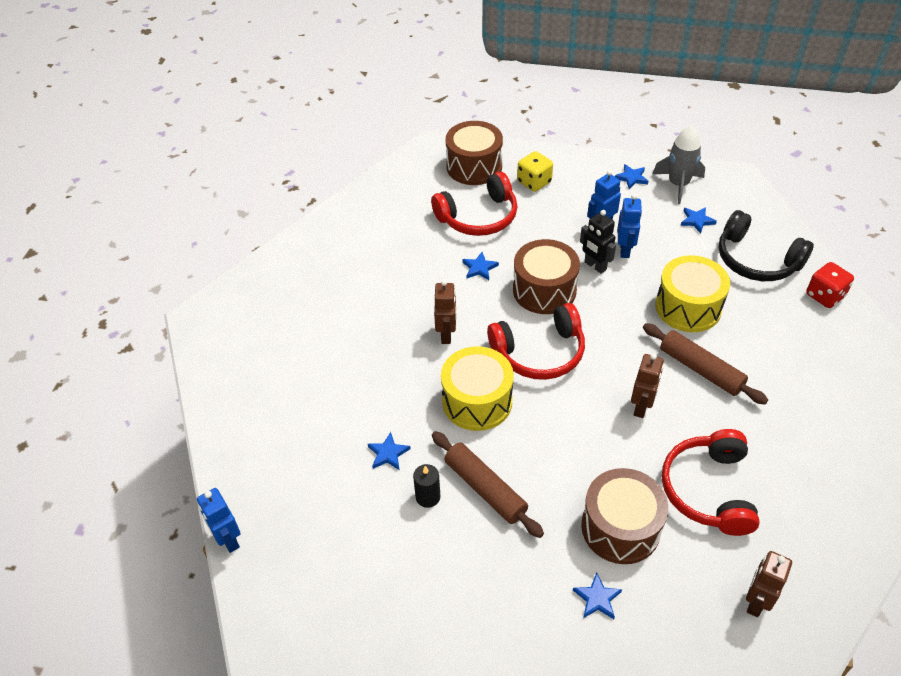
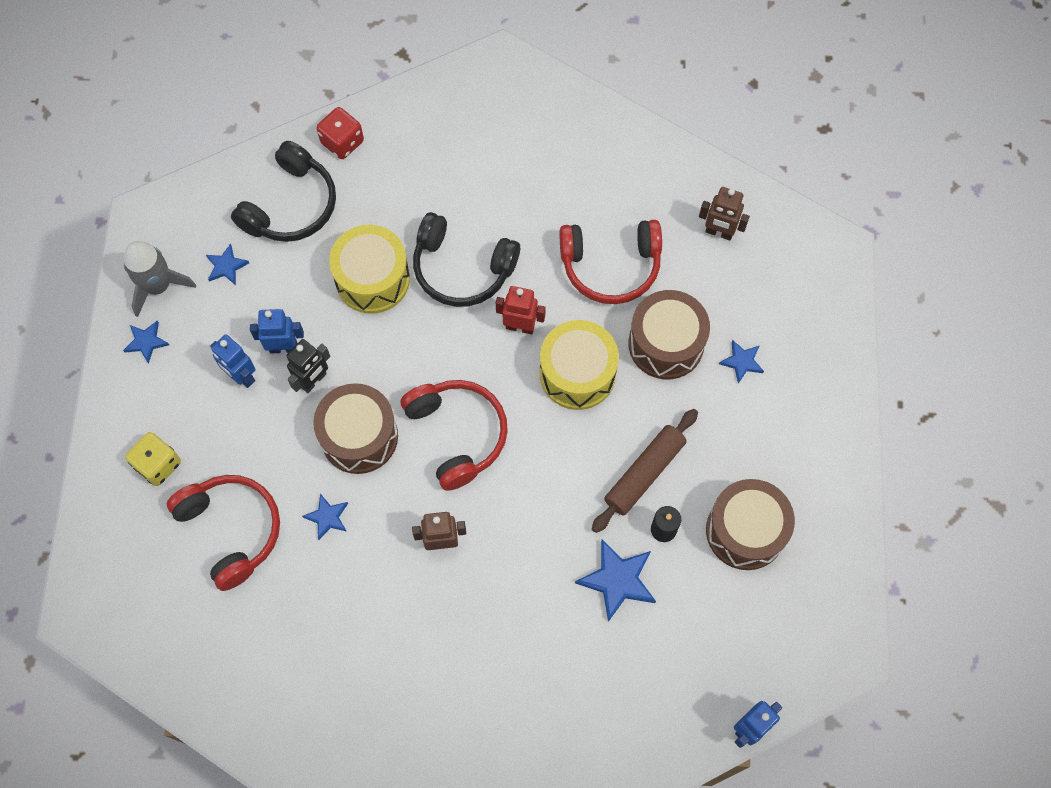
camera: 100 degrees left, 20 degrees up
blue star [368,432,411,470] -> blue star [575,540,656,622], size x1.72
yellow drum [441,346,514,431] -> yellow drum moved to [540,320,619,410]
brown drum [446,121,503,185] -> brown drum moved to [706,479,795,570]
brown robot [631,353,664,418] -> red robot [496,286,546,334]
brown rolling pin [643,323,768,405] -> black headphones [413,212,520,307]

